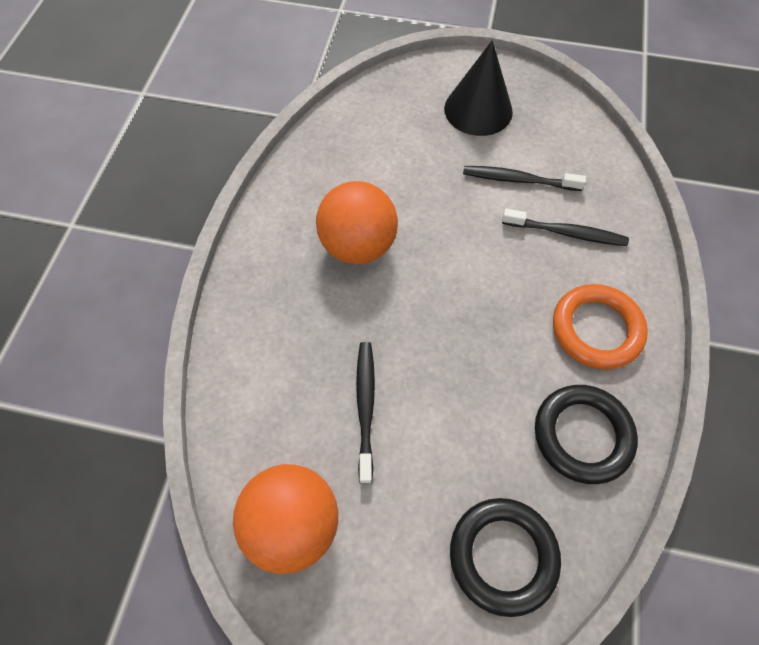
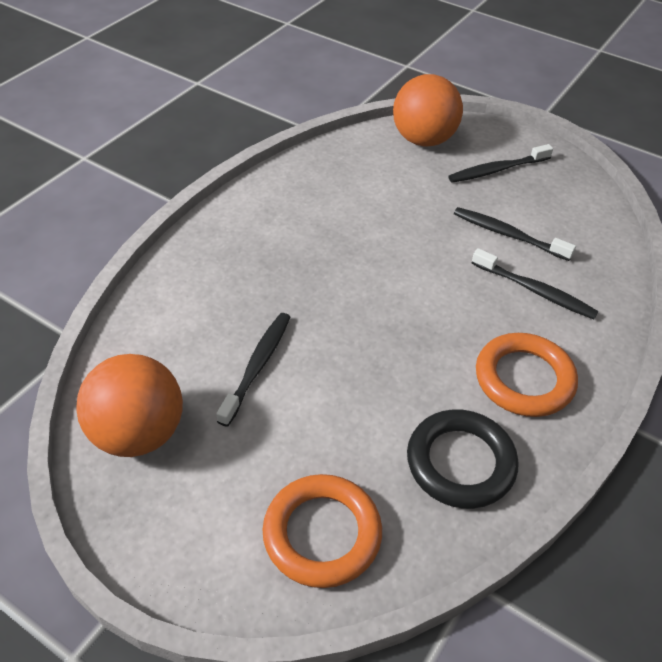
camera: 20 degrees right, 15 degrees down
orange ball [316,181,398,264] -> orange ball moved to [393,74,463,147]
black cone [444,40,513,136] -> black toothbrush [448,144,553,183]
black ring [450,498,561,617] -> orange ring [262,474,382,588]

